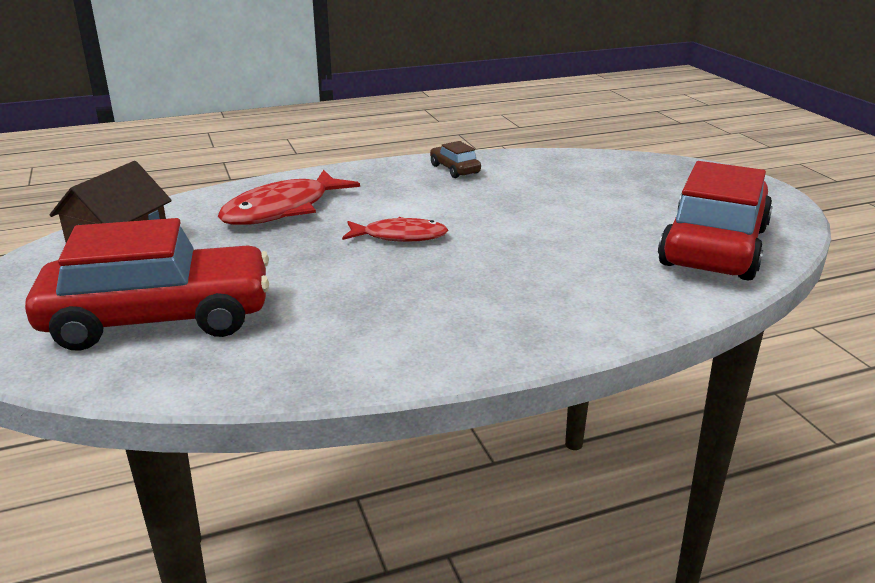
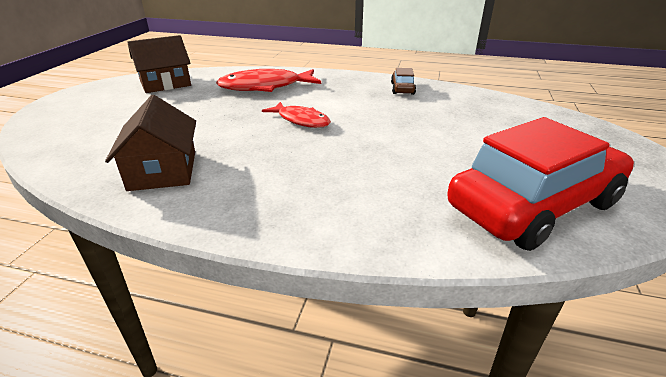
camera: 35 degrees right, 5 degrees up
red car [25,218,269,351] -> none
none -> brown house [105,95,196,191]

